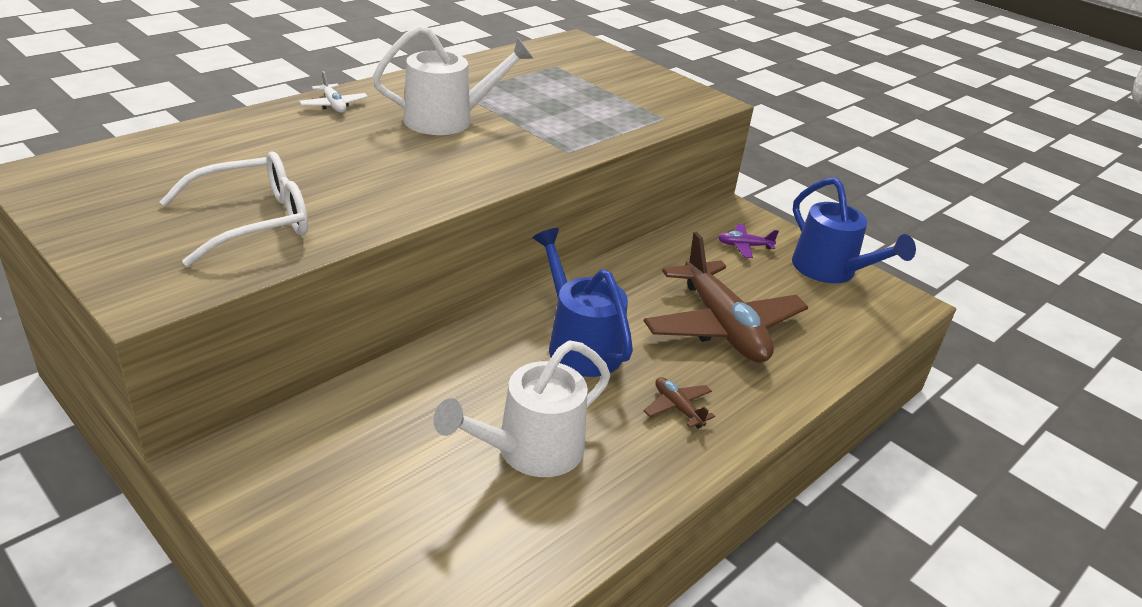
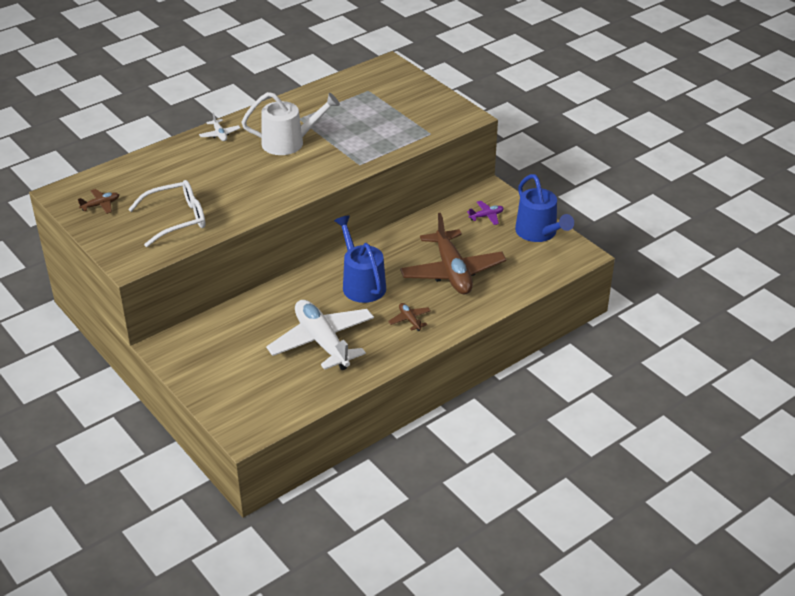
camera: 10 degrees right, 5 degrees up
white watering can [434,340,610,477] -> white plane [266,300,374,370]
purple plane [718,224,779,258] -> purple plane turned 150 degrees clockwise [467,201,504,225]
none -> brown plane [78,189,119,214]

